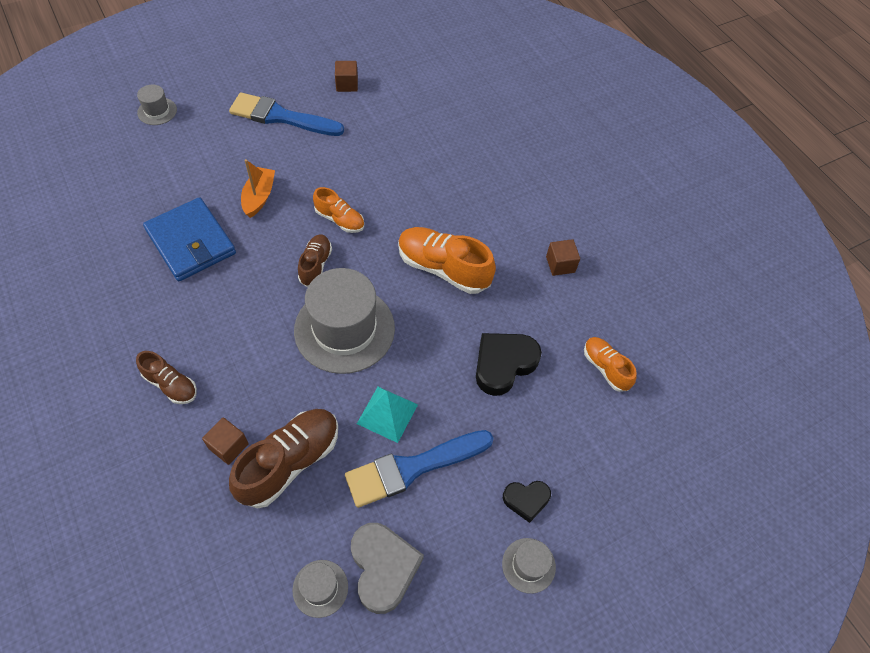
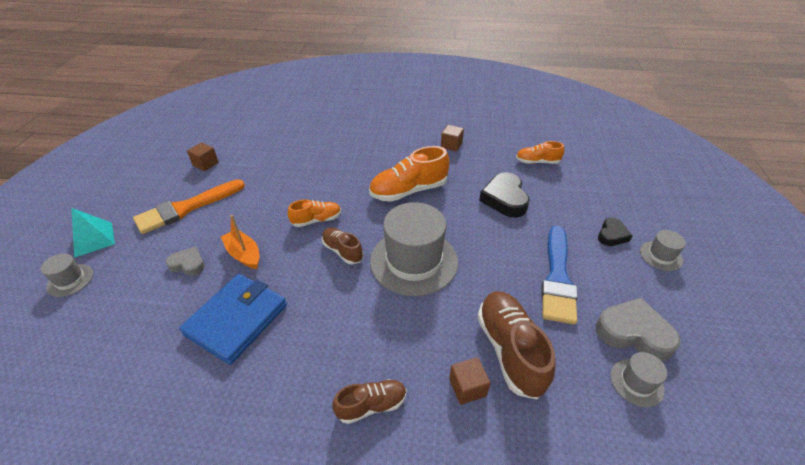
camera: 50 degrees left, 15 degrees down
blue wallet [143,197,236,281] -> blue wallet turned 60 degrees counterclockwise [179,274,287,365]
blue brush [229,92,344,136] -> orange brush [133,179,245,234]
turquoise pyramid [357,387,418,443] -> turquoise pyramid moved to [71,208,115,258]
none -> grey heart [166,247,205,276]

